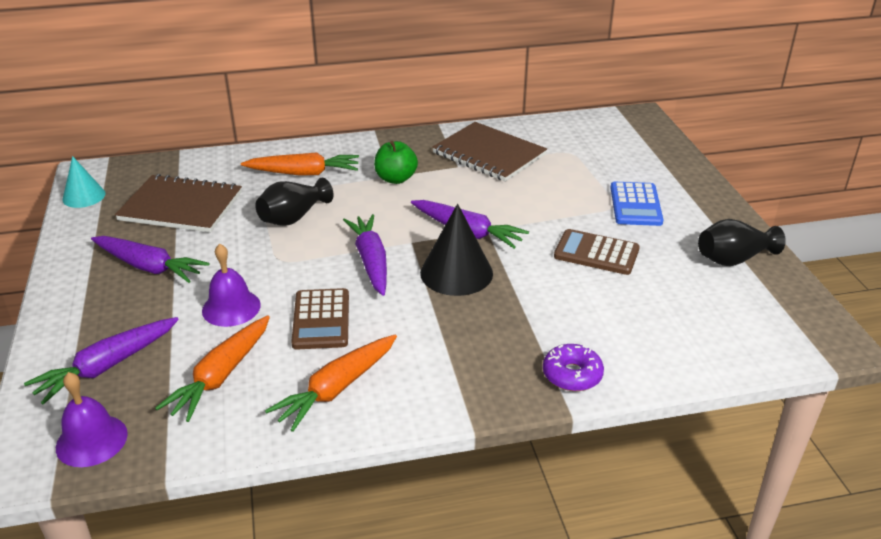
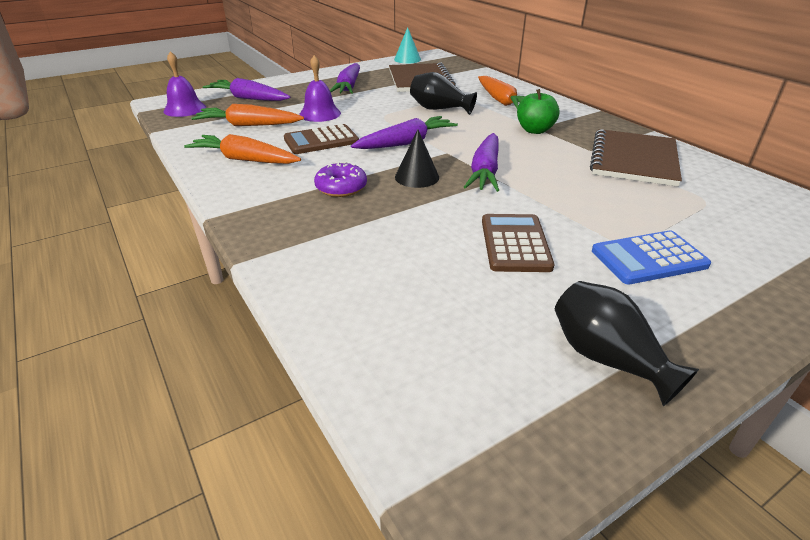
camera: 70 degrees right, 0 degrees up
black cone [420,204,493,296] -> black cone [395,129,439,188], size x0.64
purple donut [543,344,604,391] -> purple donut moved to [314,162,367,197]

